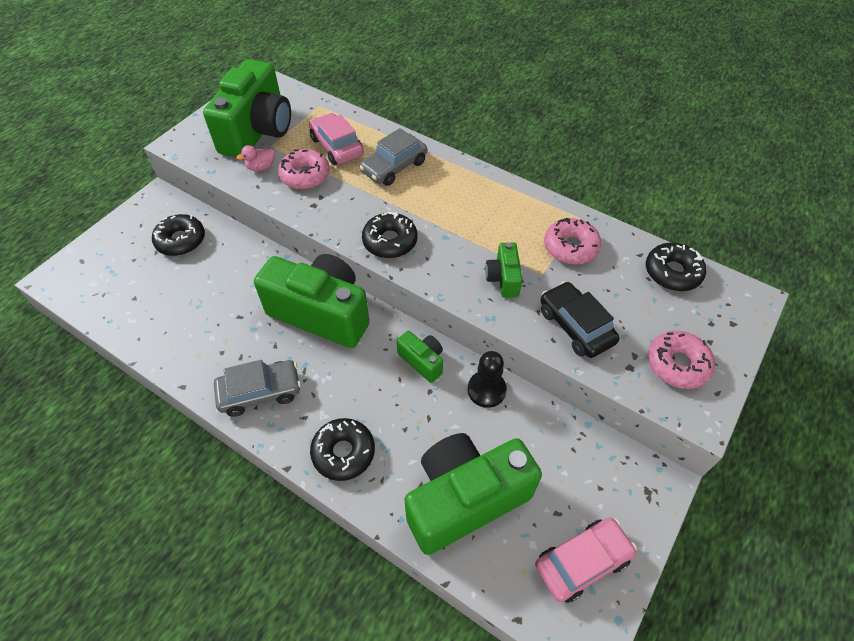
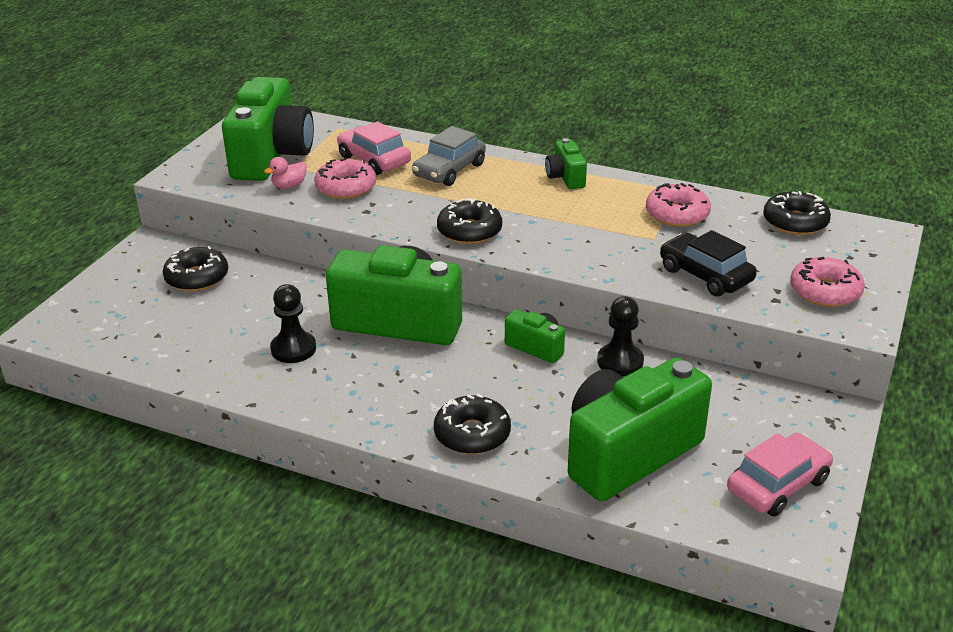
camera: 10 degrees left, 20 degrees down
grey car [214,360,301,417] -> none
green camera [485,242,523,298] -> green camera moved to [545,138,587,189]
none -> black pawn [270,284,316,363]

